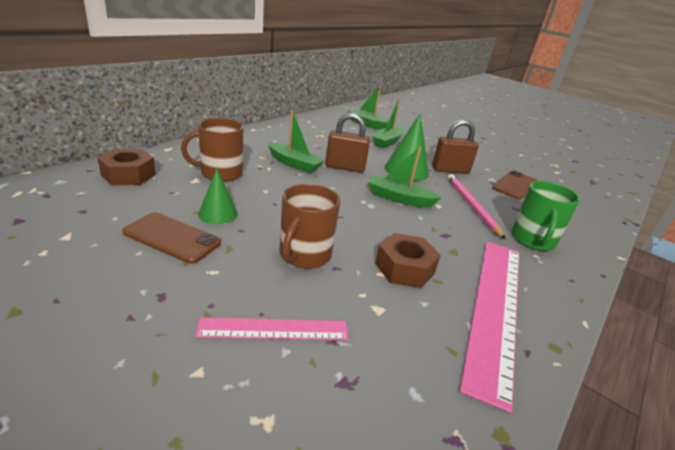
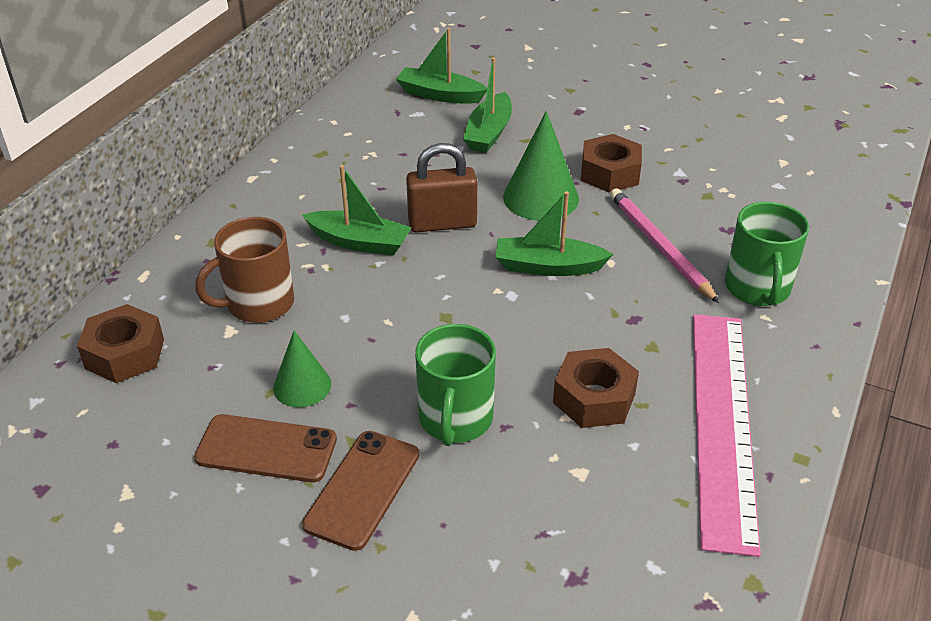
camera: 10 degrees left, 10 degrees up
pink ruler [195,317,348,340] -> none
brown mug [280,184,340,269] -> green mug [415,324,496,446]
brown padlock [432,120,479,174] -> brown nut [581,134,642,192]
brown phone [493,170,537,199] -> brown phone moved to [302,431,419,551]

